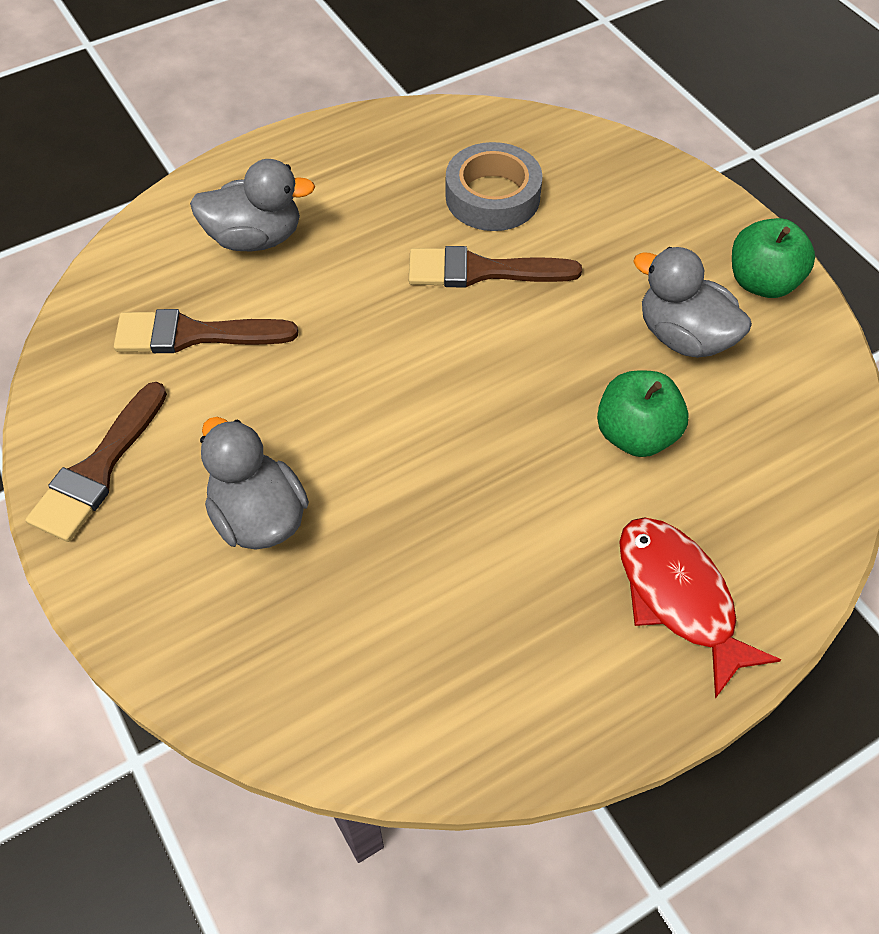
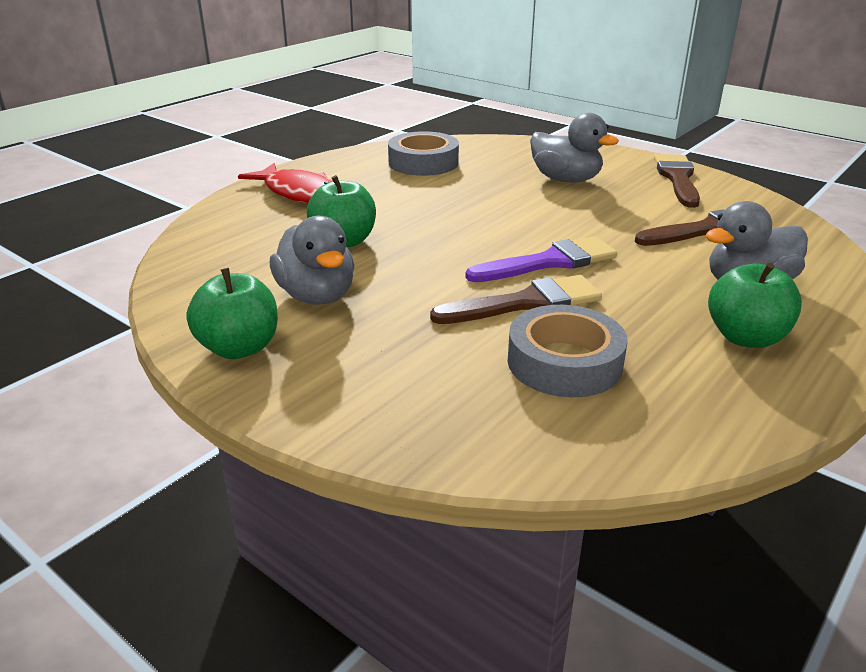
camera: 160 degrees right, 25 degrees down
grey duck [633,247,752,358] -> grey duck turned 45 degrees clockwise [270,216,354,305]
none -> grey tape [388,131,459,176]
none -> purple brush [465,236,617,282]
none -> green apple [708,262,802,348]

